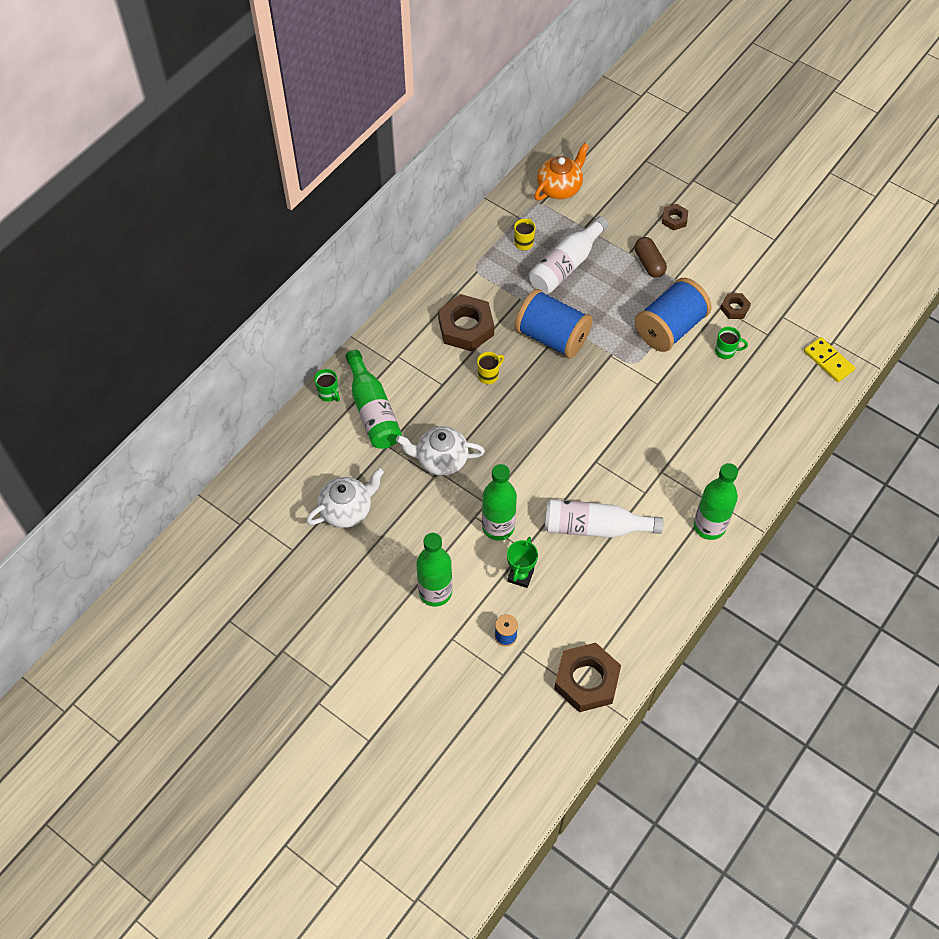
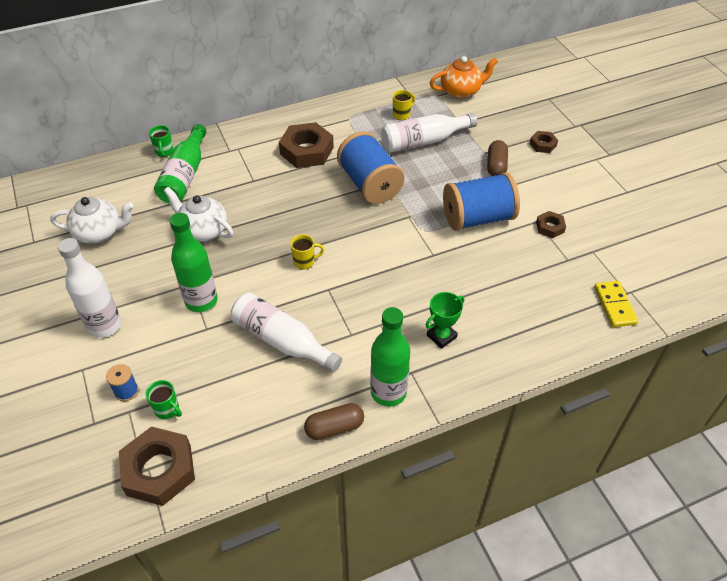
camera: 30 degrees right, 10 degrees down
green bottle [416,533,452,607] -> white bottle [58,238,121,338]
yellow mug [477,352,504,384] -> yellow mug moved to [290,234,324,270]
green trophy [507,537,538,588] -> green trophy moved to [426,292,464,349]
green mug [715,327,748,359] -> green mug moved to [146,380,182,419]
none -> brown capsule [304,403,364,440]

